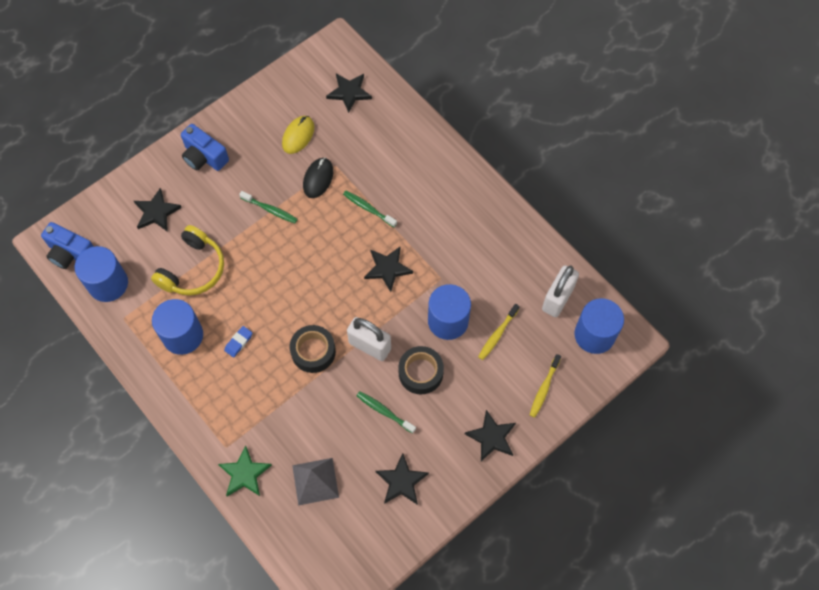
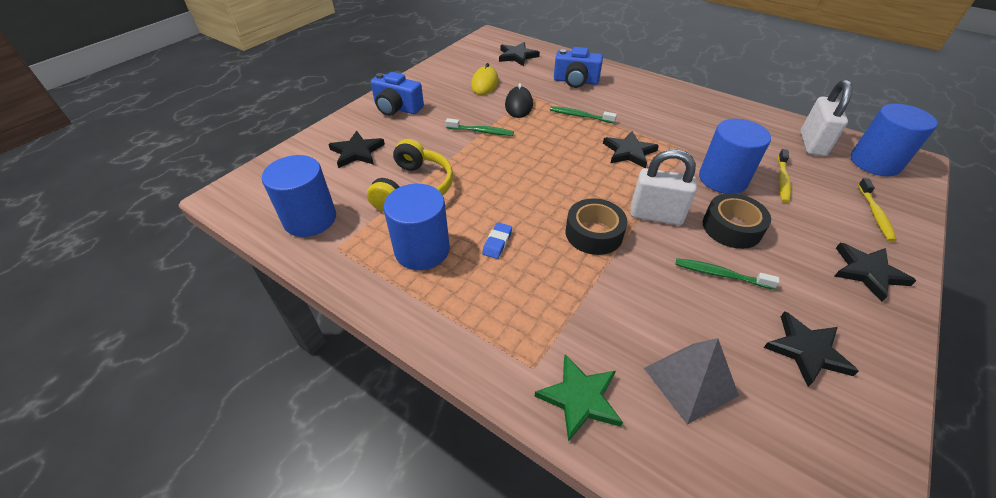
camera: 15 degrees left, 20 degrees down
blue camera [41,222,94,269] -> blue camera moved to [554,47,603,88]

